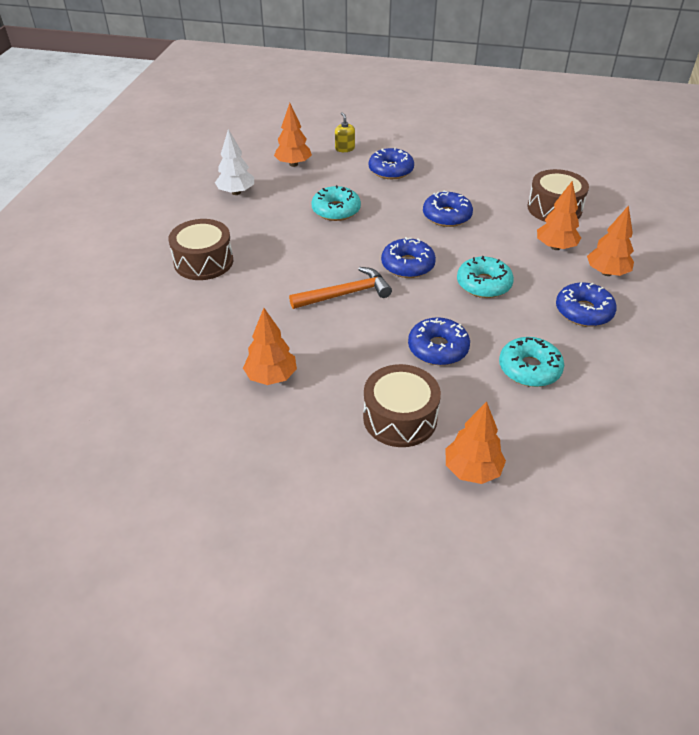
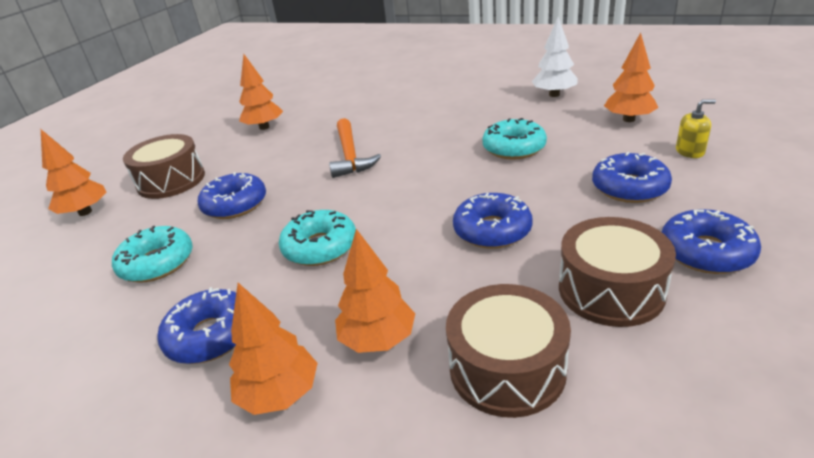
camera: 105 degrees right, 10 degrees down
brown drum [168,219,233,280] -> brown drum moved to [559,217,676,327]
blue donut [381,237,436,278] -> blue donut moved to [662,209,761,274]

